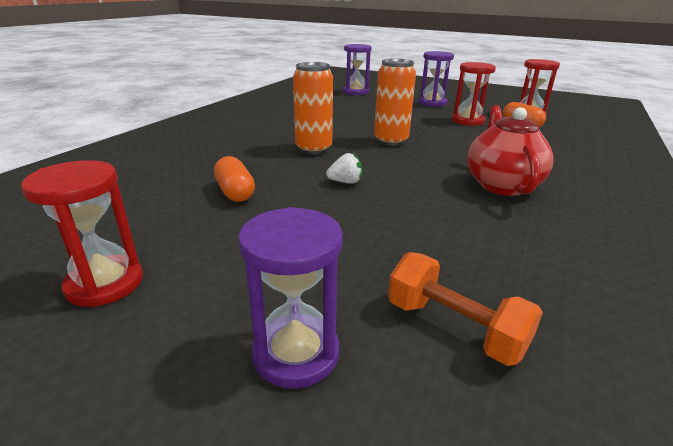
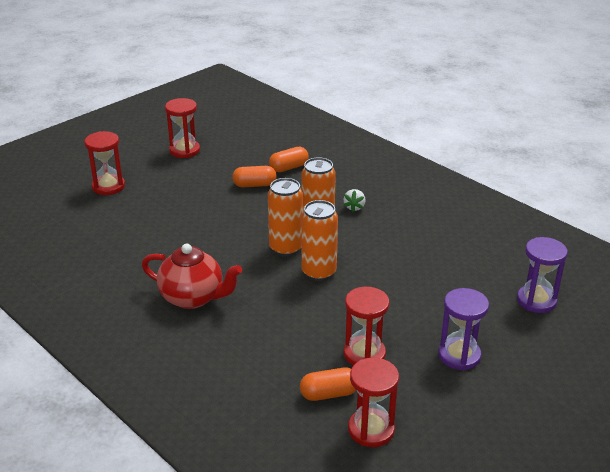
camera: 110 degrees right, 5 degrees up
purple hourglass [238,207,343,388] -> red hourglass [84,131,125,195]
white strawberry [326,153,362,184] -> white strawberry moved to [343,189,366,212]
orange dumbbell [388,252,543,366] -> none
none -> orange can [268,178,303,256]
none -> orange capsule [269,147,309,172]

